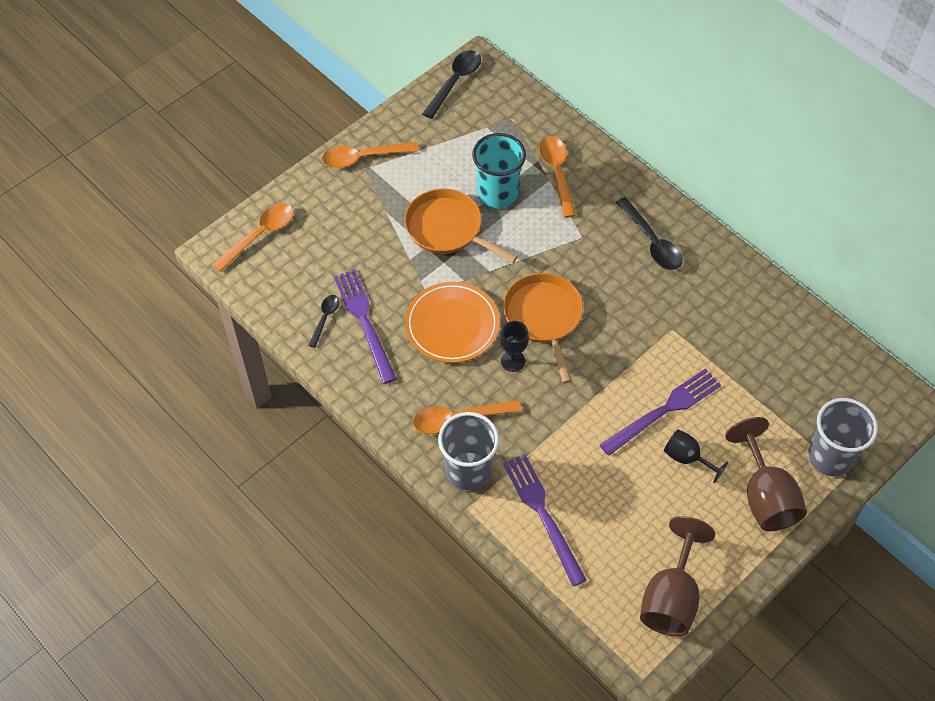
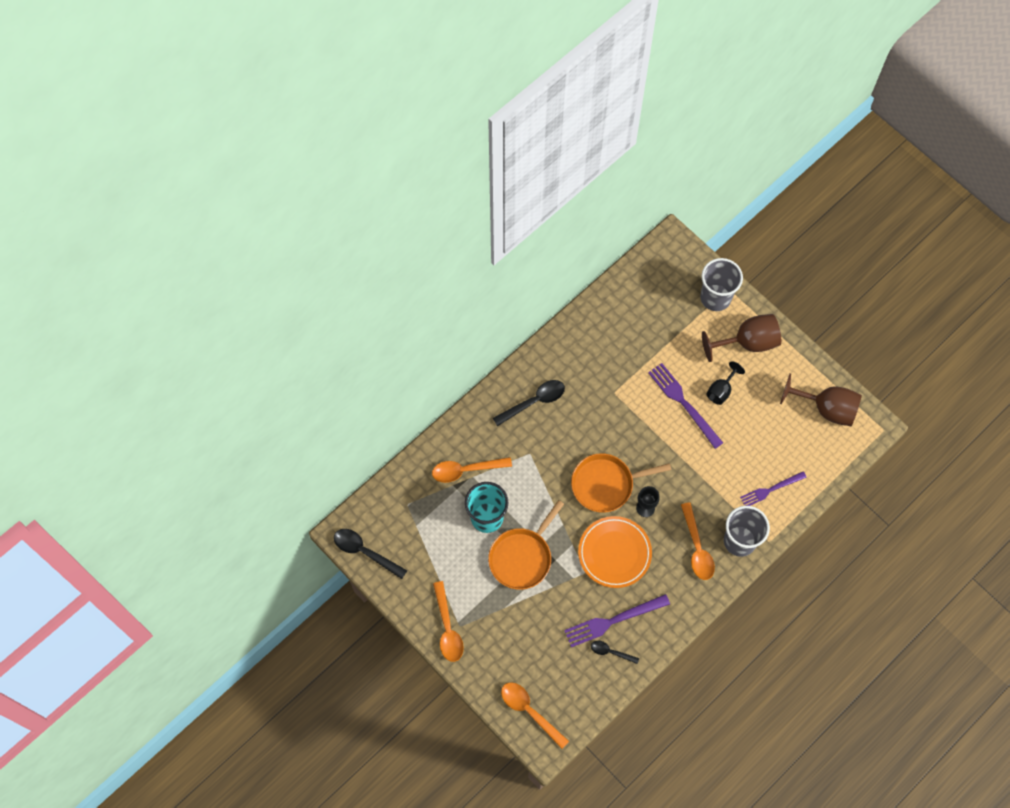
camera: 90 degrees left, 10 degrees up
purple fork [503,454,587,586] -> purple fork [740,471,807,506], size x0.67

